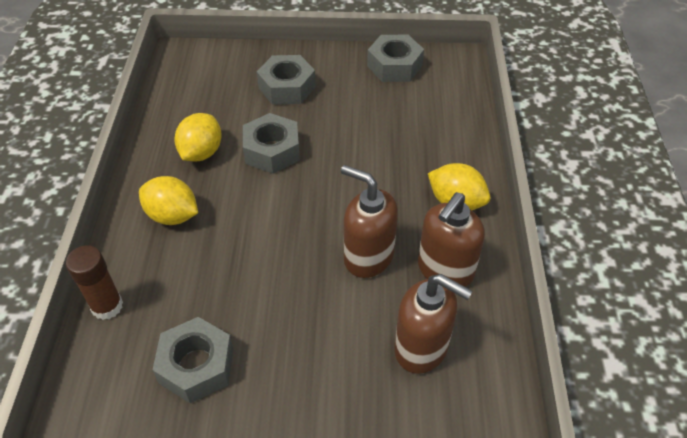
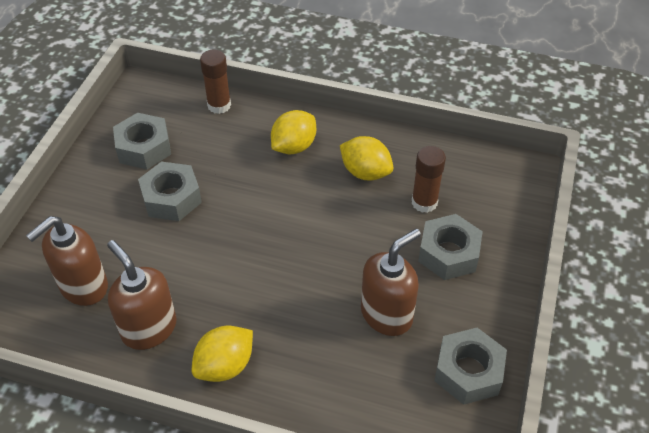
camera: 105 degrees right, 0 degrees up
grey nut [243,113,300,174] -> grey nut moved to [138,161,202,221]
brown soap dispenser [341,165,398,278] -> brown soap dispenser moved to [361,229,421,336]
none -> brown glue stick [412,146,446,213]

